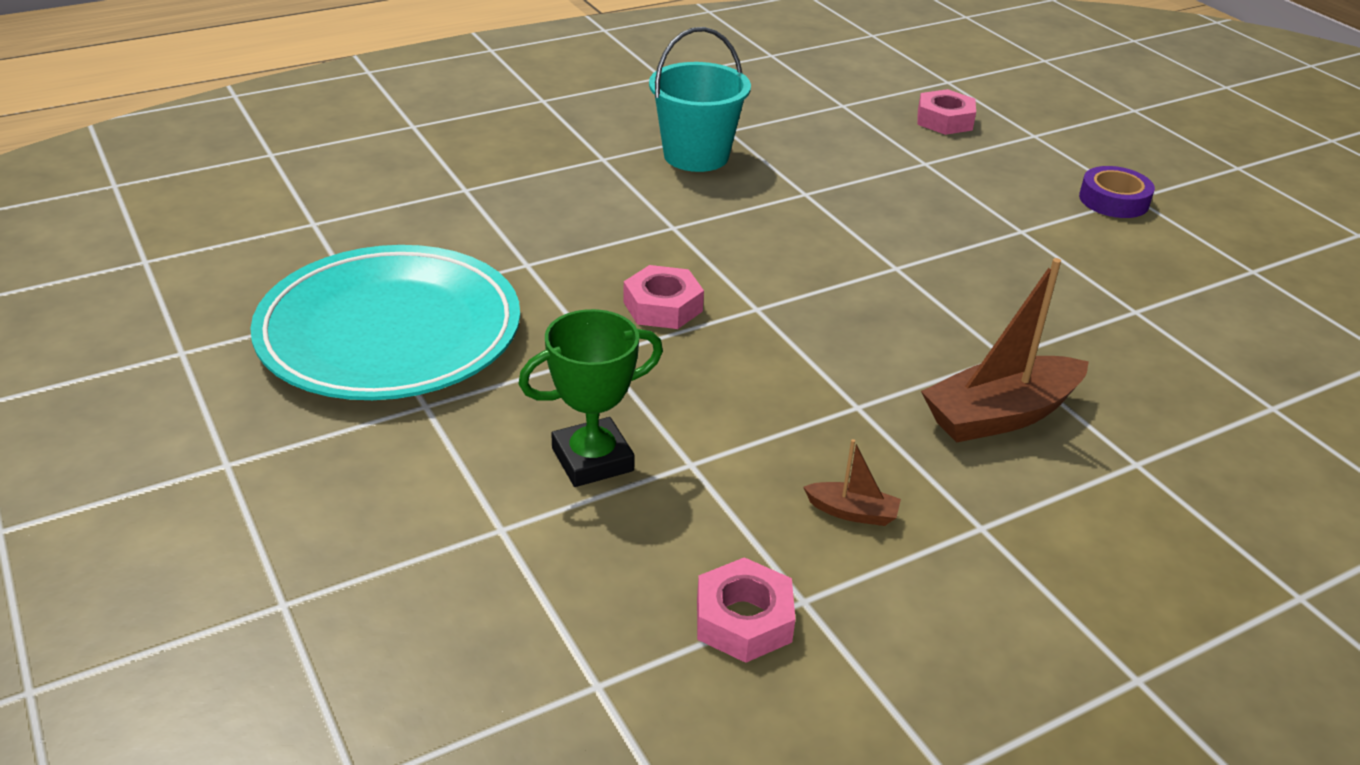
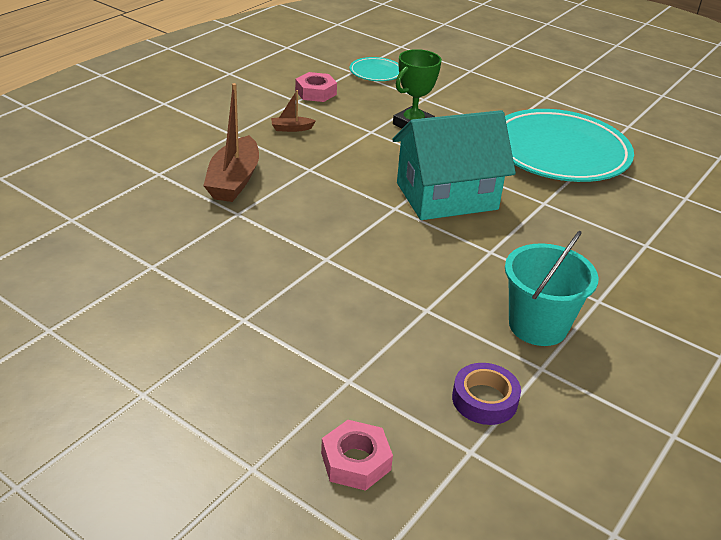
camera: 155 degrees right, 0 degrees up
pink nut [623,265,704,329] -> turquoise house [392,110,516,220]
brown boat [921,258,1089,443] -> brown boat turned 150 degrees clockwise [203,83,259,202]
purple tape [1079,166,1155,218] -> purple tape moved to [452,363,521,425]
none -> turquoise plate [349,57,399,81]

